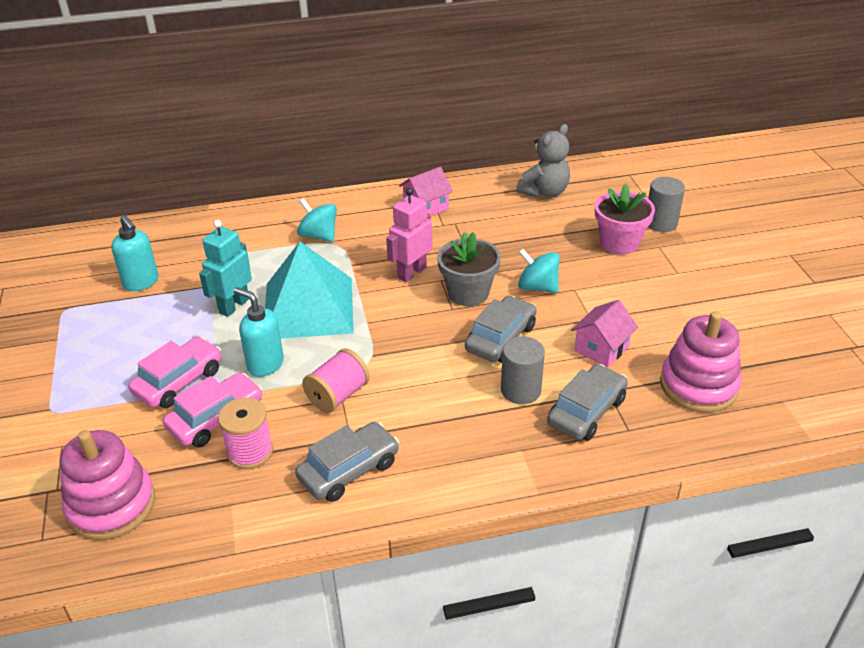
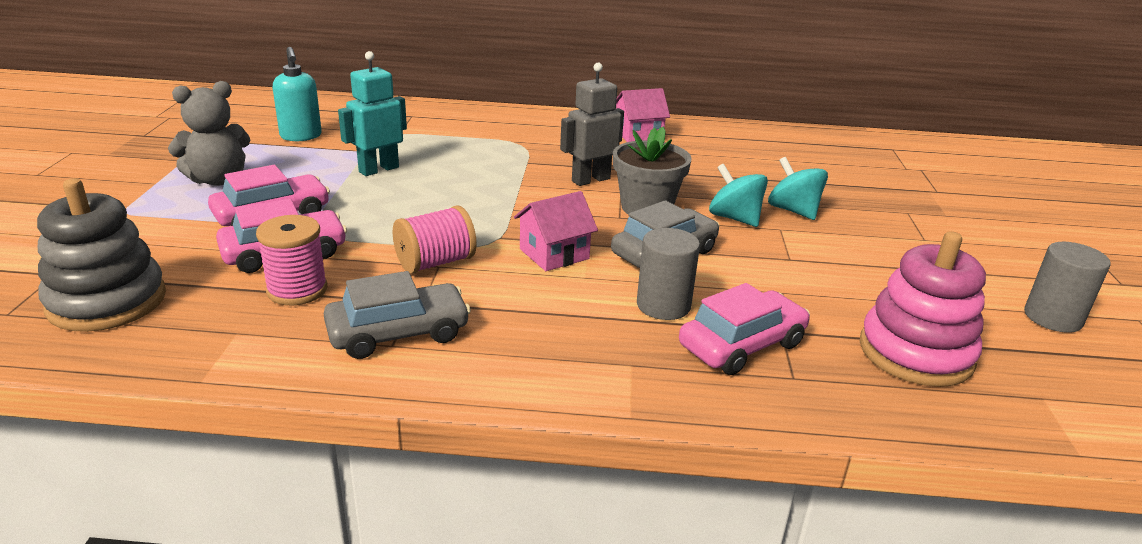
camera: 15 degrees right, 10 degrees down
pink stacking toy [60,430,155,540] -> grey stacking toy [37,178,166,332]
turquoise soap dispenser [234,287,284,377] -> none
turquoise pyramid [265,242,354,339] -> none
turquoise spinning top [297,198,337,242] -> turquoise spinning top moved to [768,157,828,220]
pink robot [386,188,432,282] -> grey robot [560,63,624,186]
grey teddy bear [516,124,570,198] -> grey teddy bear moved to [168,81,251,186]
grey car [547,364,628,441] -> pink car [679,283,810,375]
pink house [571,300,638,367] -> pink house moved to [514,191,598,271]
pink flower pot [595,184,655,255] -> none
grey cylinder [648,177,685,232] -> grey cylinder moved to [1024,242,1111,333]

